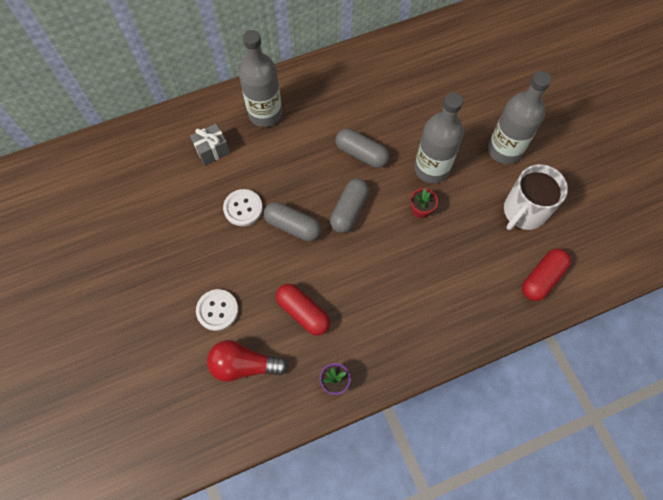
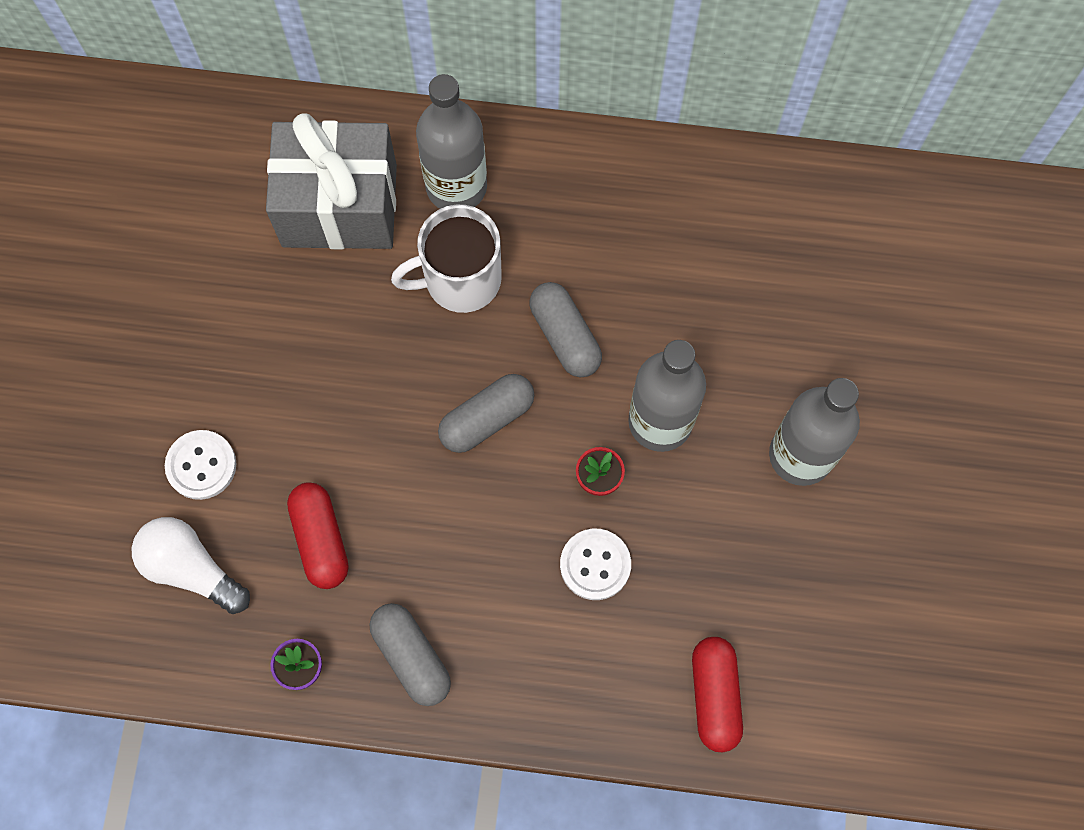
camera: 30 degrees right, 5 degrees up
grey gift [190,124,230,165] -> grey gift [266,113,397,249], size x2.20
red light bulb [207,340,288,382] -> white light bulb [131,517,250,614]
white button [223,189,263,226] -> white button moved to [560,529,631,600]
grey capsule [264,202,321,241] -> grey capsule moved to [370,603,451,706]
white mug [504,164,568,230] -> white mug moved to [391,205,502,313]
red capsule [522,249,571,301] -> red capsule turned 75 degrees counterclockwise [692,637,743,753]

